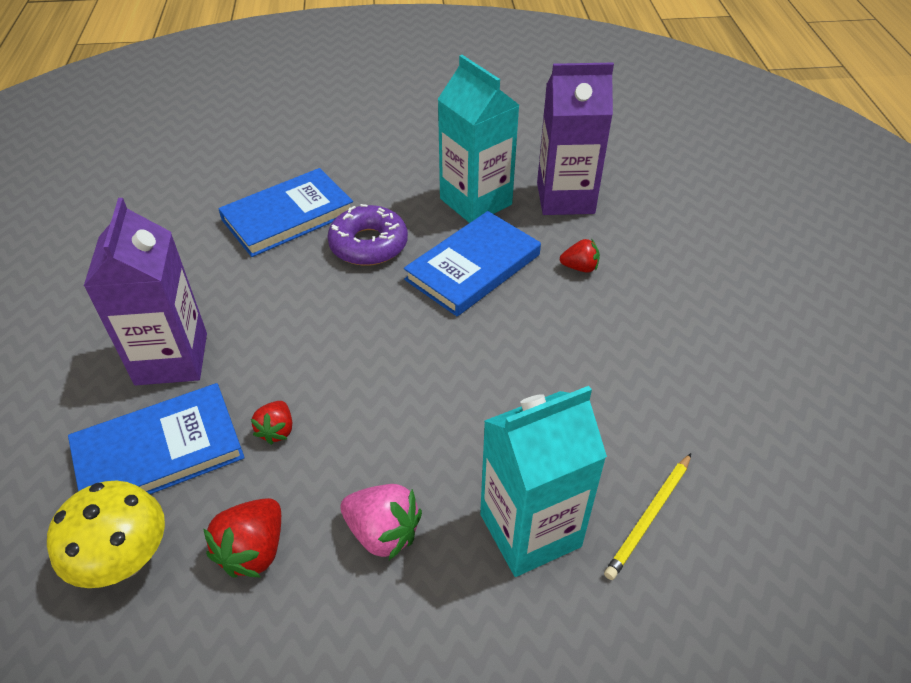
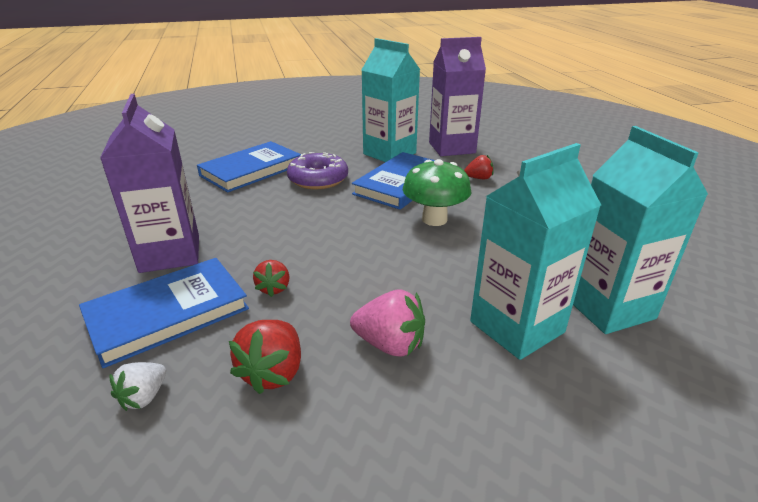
camera: 10 degrees left, 15 degrees down
yellow mushroom [47,481,165,588] -> white strawberry [110,362,166,411]
yellow pencil [604,453,691,580] -> turquoise carton [573,126,708,334]
none -> green mushroom [403,159,471,226]

